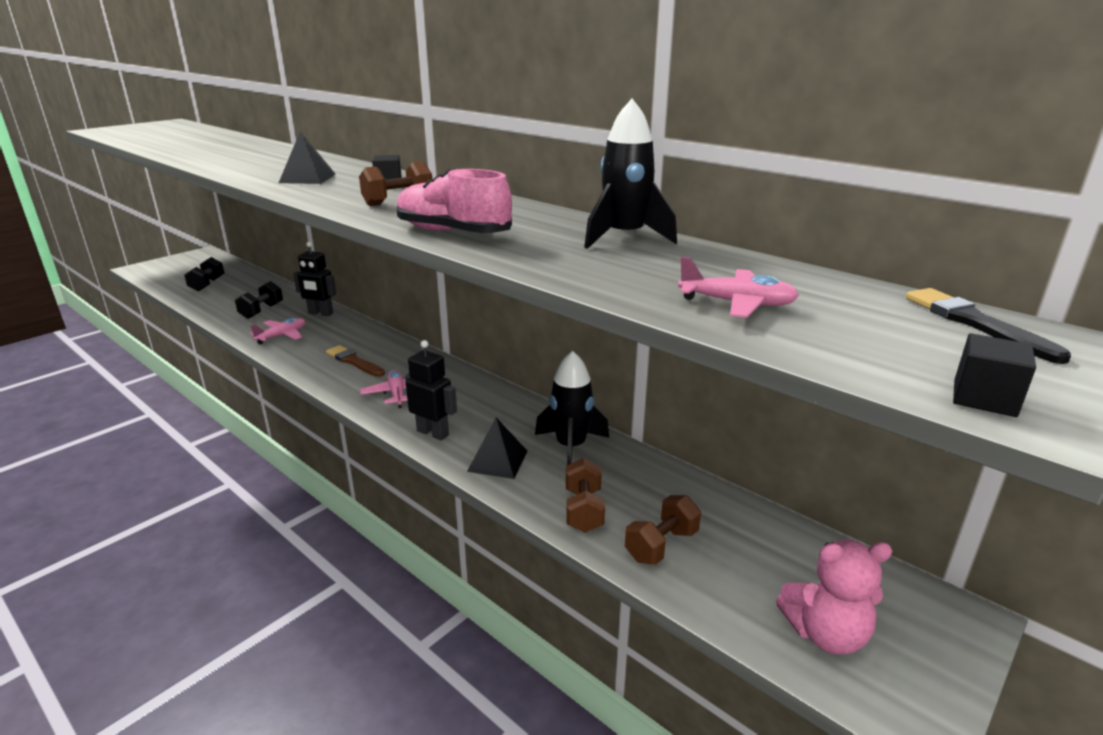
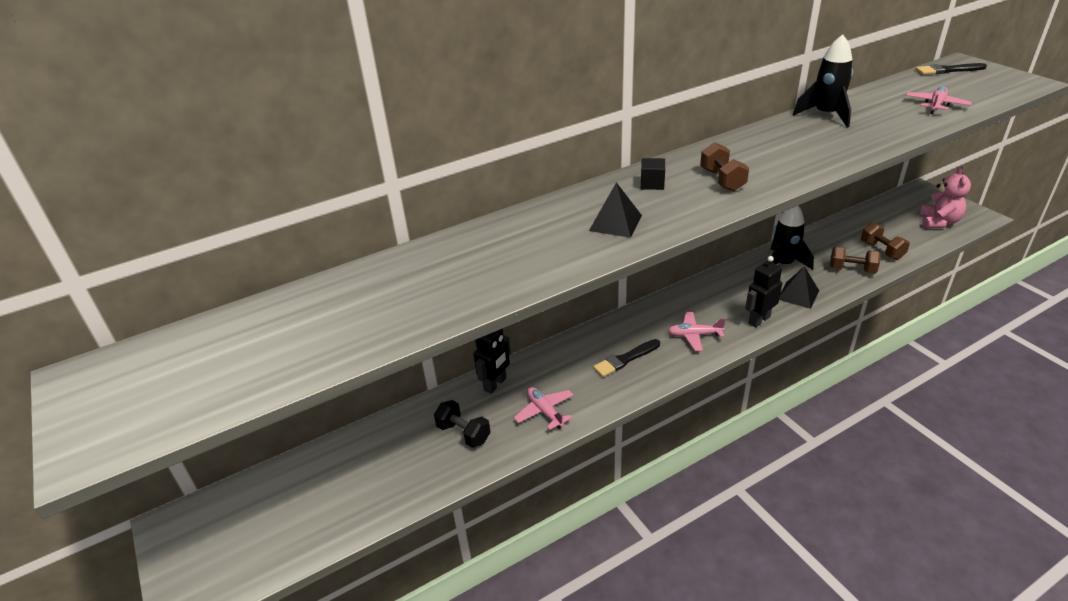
camera: 70 degrees left, 10 degrees up
black dumbbell [184,257,224,292] -> none
brown brush [326,345,385,377] -> black brush [593,339,660,377]
pink shoe [396,169,512,233] -> none
black cube [953,333,1036,417] -> none

